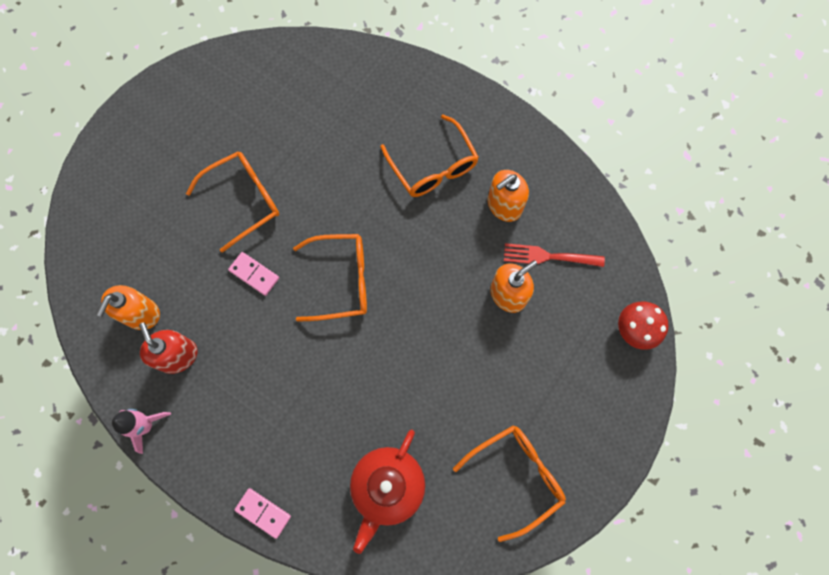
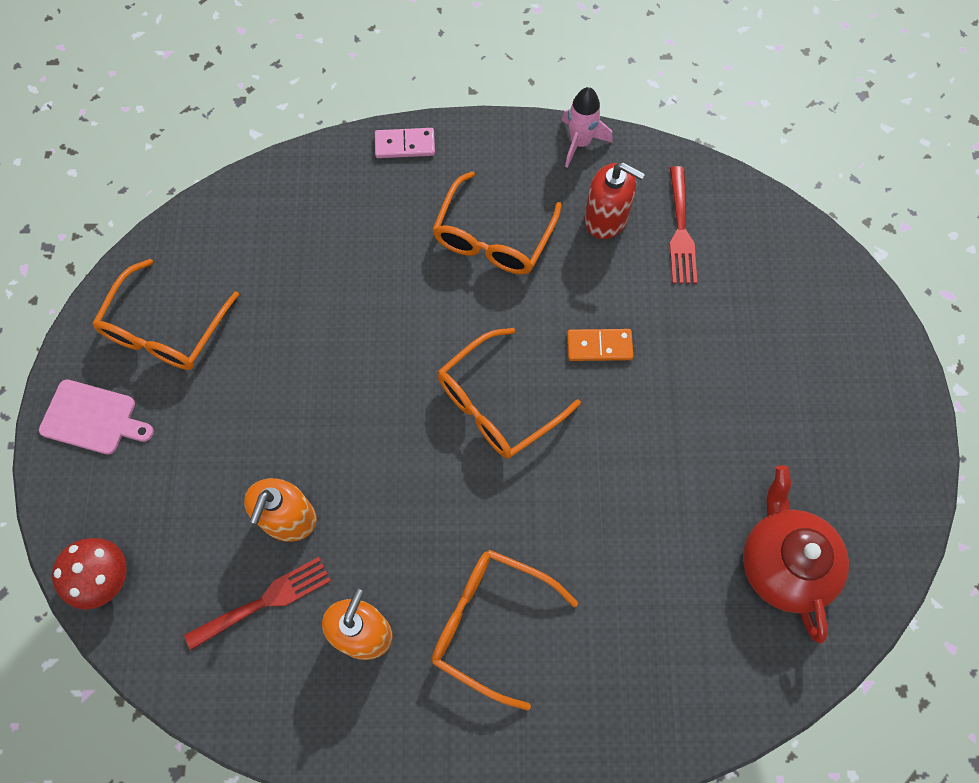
camera: 145 degrees right, 5 degrees down
orange soap dispenser [96,285,160,330] -> red fork [670,166,697,284]
orange glasses [186,151,279,253] -> orange glasses moved to [432,171,562,274]
pink domino [228,252,279,296] -> orange domino [567,329,633,361]
red teapot [350,430,425,554] -> red teapot moved to [743,465,849,644]
none -> pink cutting board [39,379,154,455]

